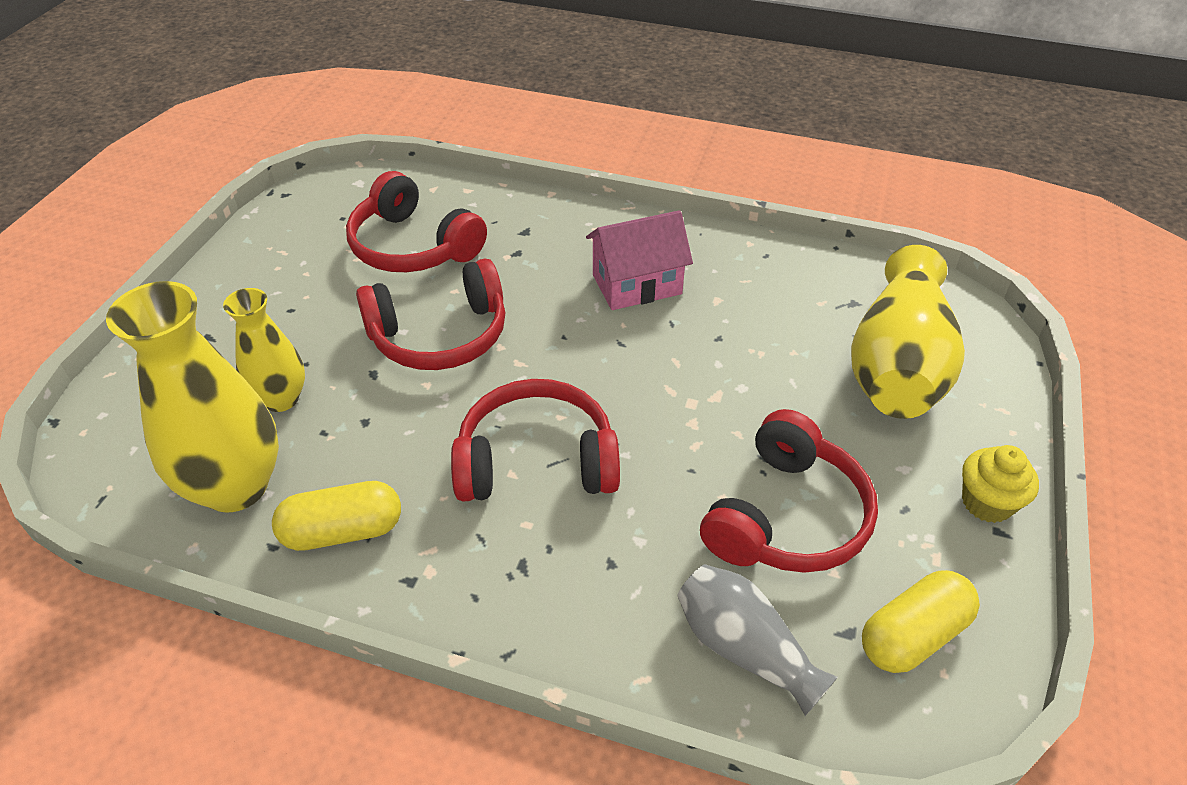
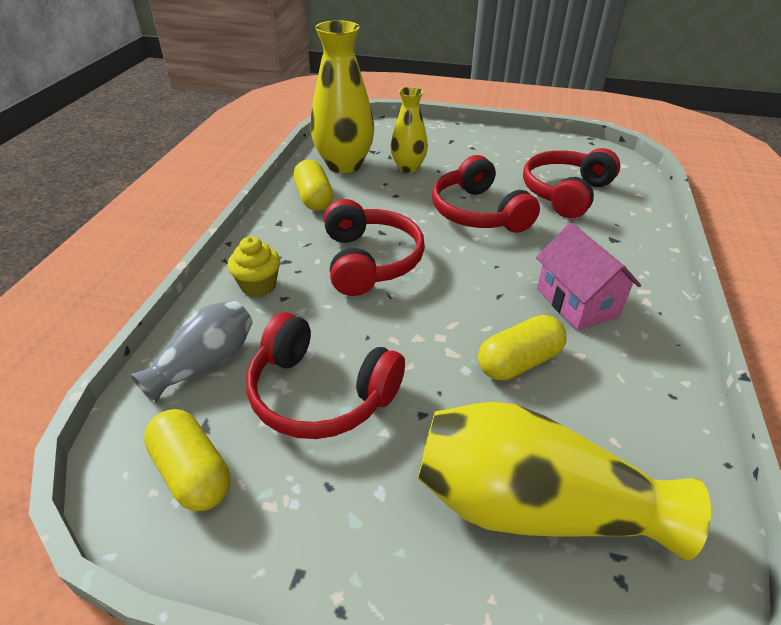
camera: 85 degrees right, 5 degrees down
yellow cupcake [962,445,1039,523] -> yellow cupcake moved to [228,236,280,297]
none -> yellow capsule [478,315,567,380]

